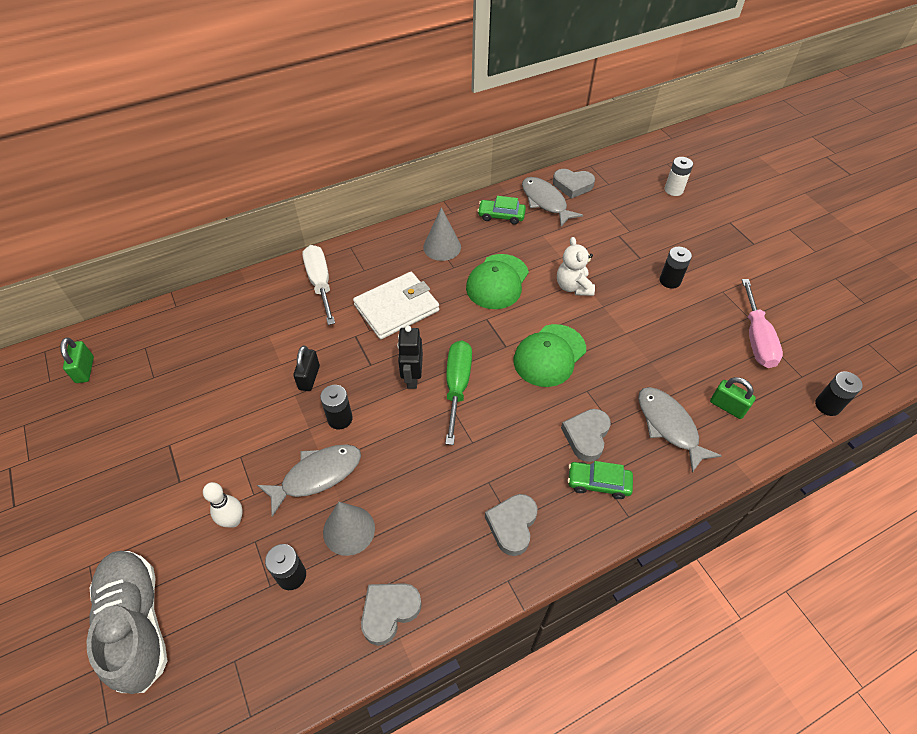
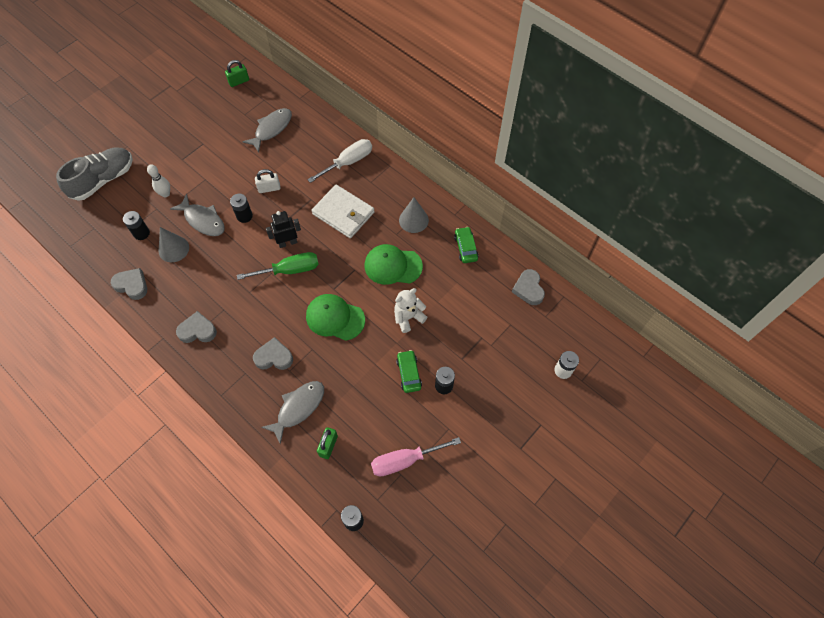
camera: 70 degrees right, 10 degrees up
black padlock [293,345,320,391] -> white padlock [255,169,281,193]
grey fish [522,177,583,226] -> grey fish moved to [242,108,292,152]
green car [568,461,633,499] -> green car moved to [396,350,422,393]

